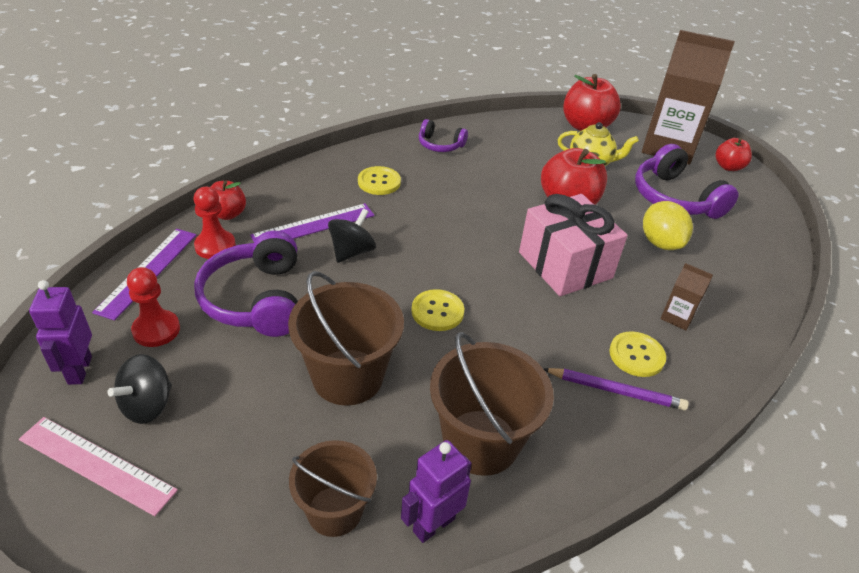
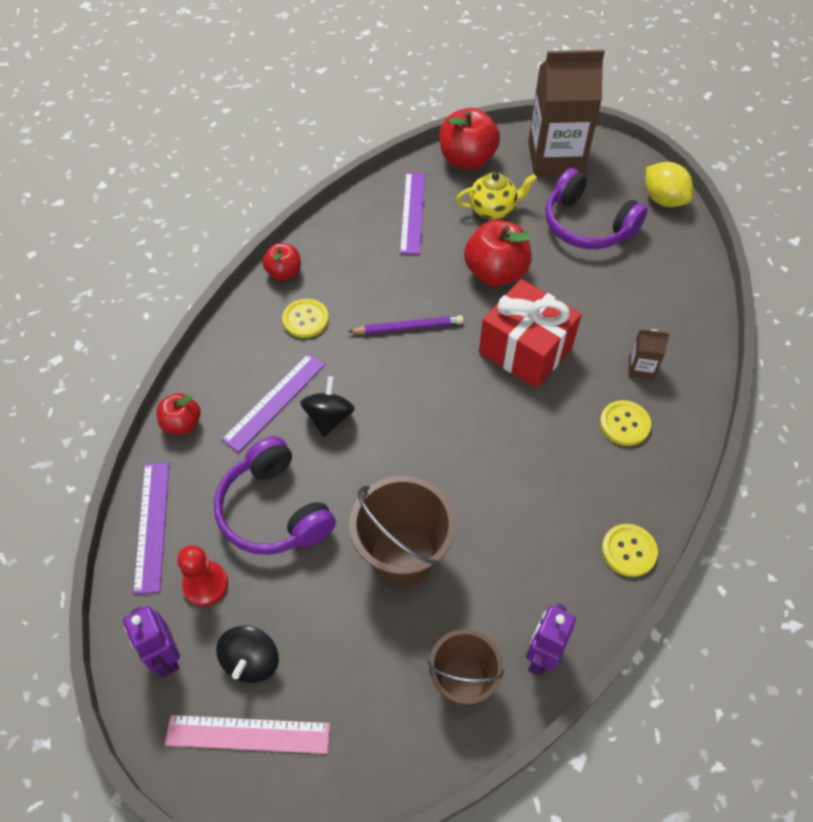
camera: 20 degrees left, 15 degrees up
red pawn [194,187,236,259] -> none
yellow button [411,289,464,331] -> yellow button moved to [602,524,658,577]
purple headphones [419,119,468,152] -> none
brown bucket [430,332,554,476] -> none
pink gift [519,194,628,296] -> red gift [479,279,582,388]
purple pencil [543,368,689,410] -> purple pencil moved to [348,315,464,334]
yellow lemon [643,201,693,250] -> yellow lemon moved to [645,162,693,207]
red apple [715,138,752,171] -> red apple moved to [262,243,301,281]
none -> purple ruler [400,172,425,255]

